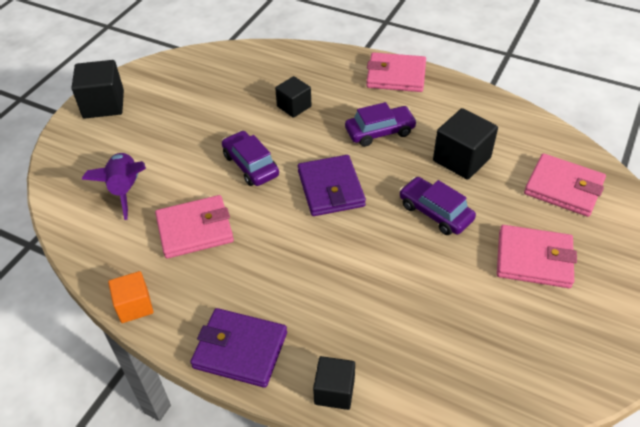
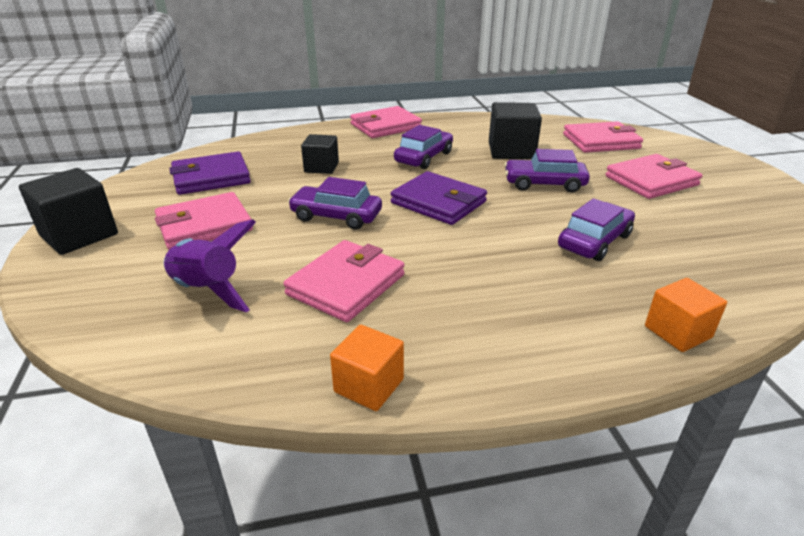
camera: 40 degrees left, 15 degrees down
purple wallet [190,308,287,388] -> purple wallet moved to [169,152,251,195]
black cube [313,356,355,410] -> orange cube [645,278,727,352]
none -> pink wallet [155,192,253,250]
none -> purple car [558,198,635,261]

